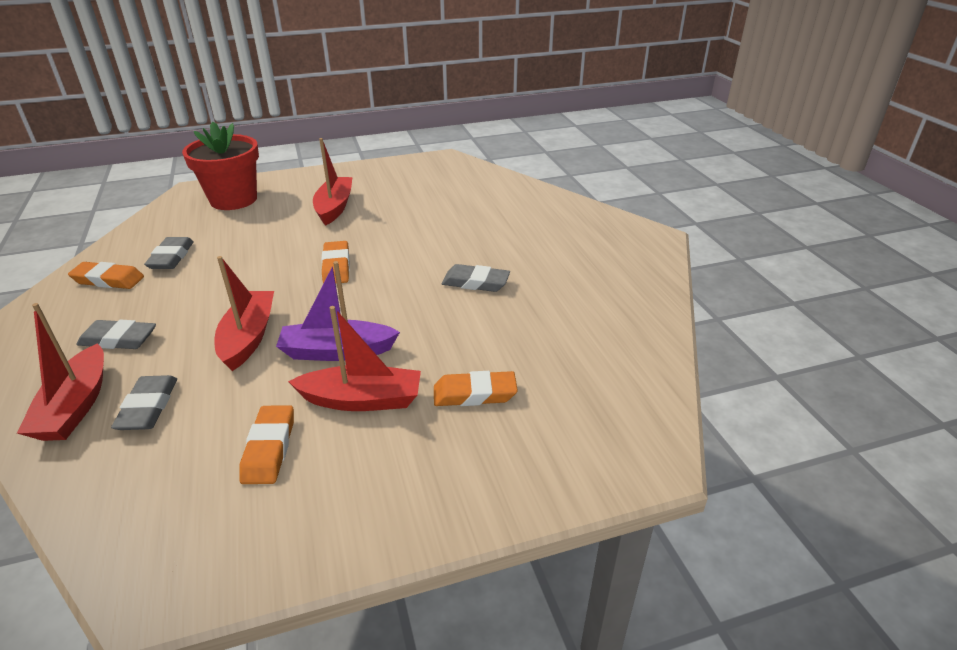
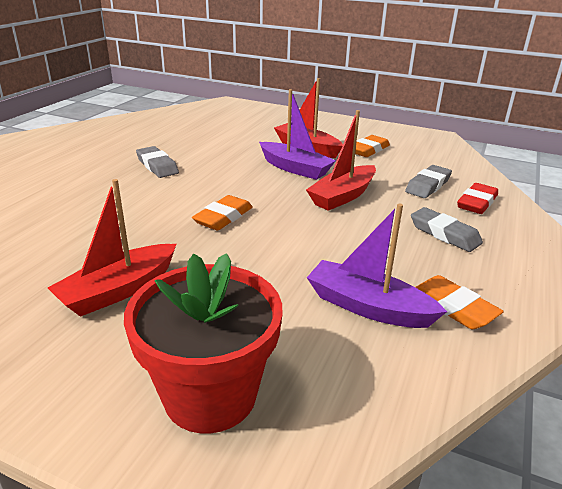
camera: 140 degrees left, 5 degrees down
red boat [17,303,104,441] -> red eraser [457,183,498,214]
grey eraser [144,237,194,269] -> purple boat [307,203,447,328]
orange eraser [434,371,518,406] -> none

